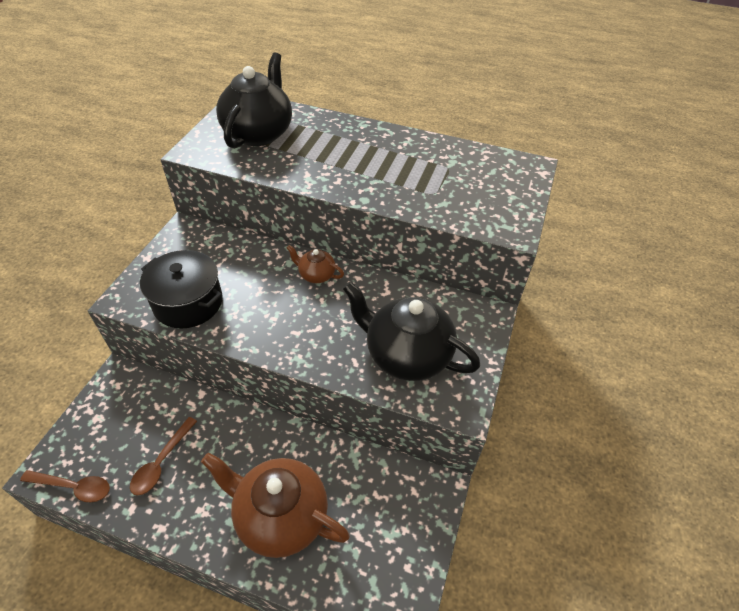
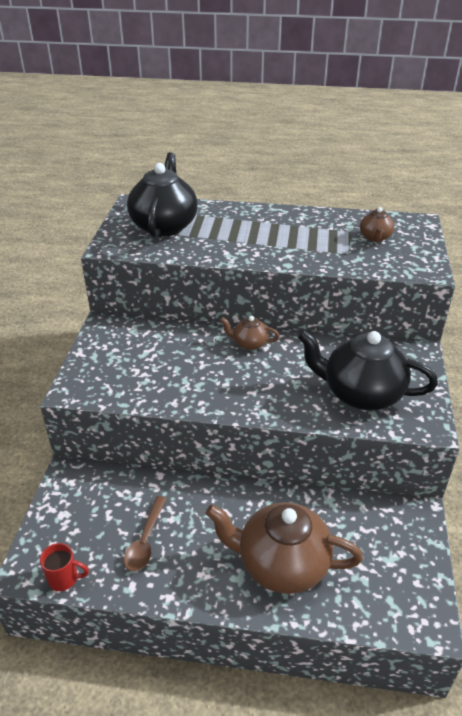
camera: 10 degrees left, 10 degrees down
brown spoon [20,470,110,502] -> red mug [40,543,89,591]
black pot [140,250,223,328] -> none
none -> brown teapot [360,207,394,242]

